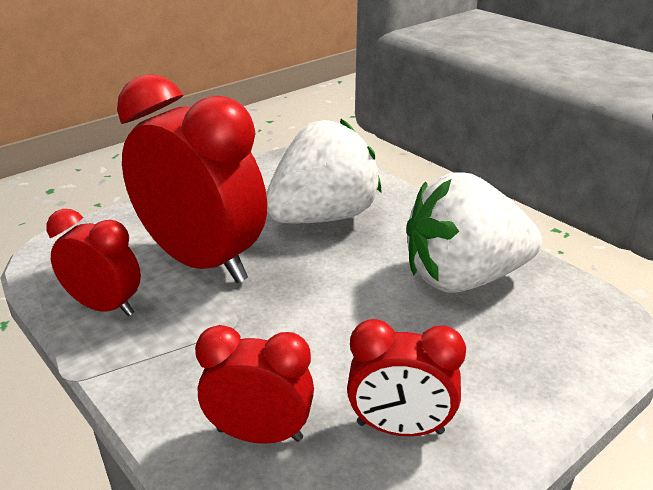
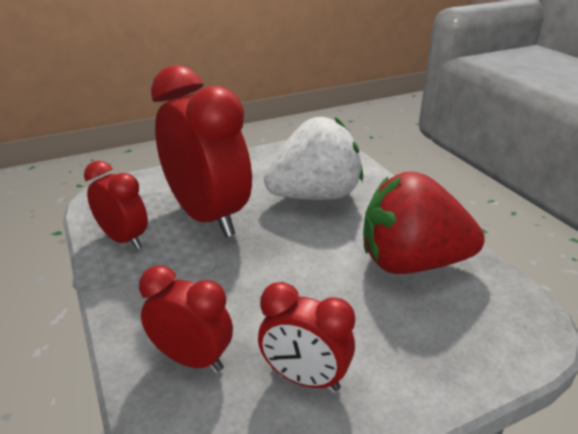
camera: 15 degrees right, 0 degrees up
white strawberry [406,172,542,293] -> red strawberry [363,172,485,274]

